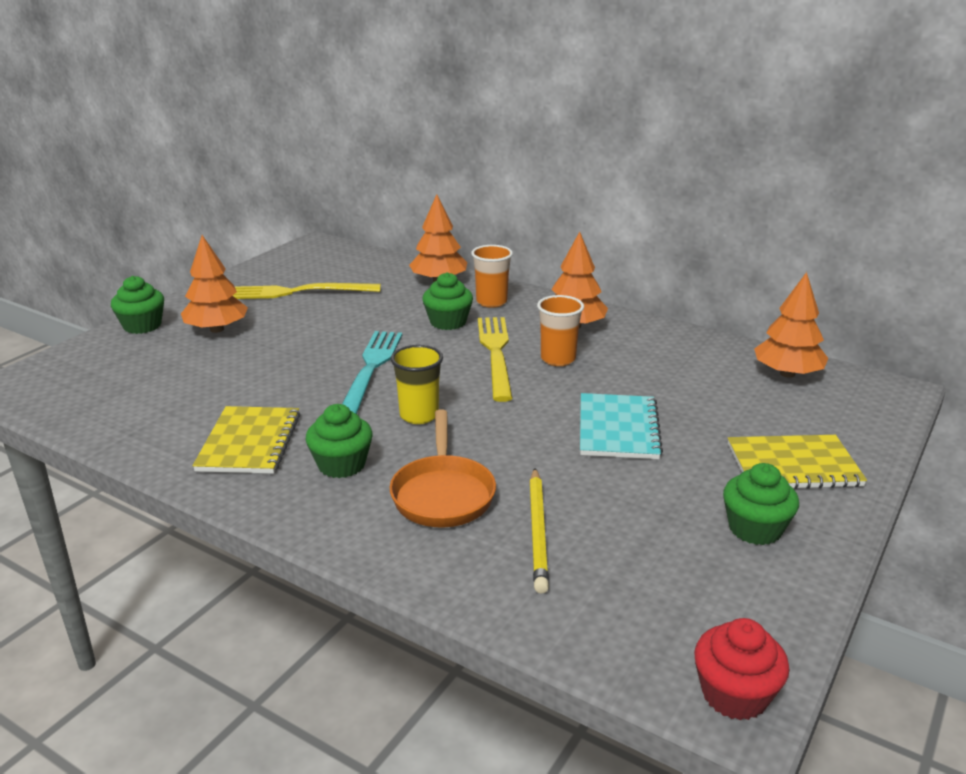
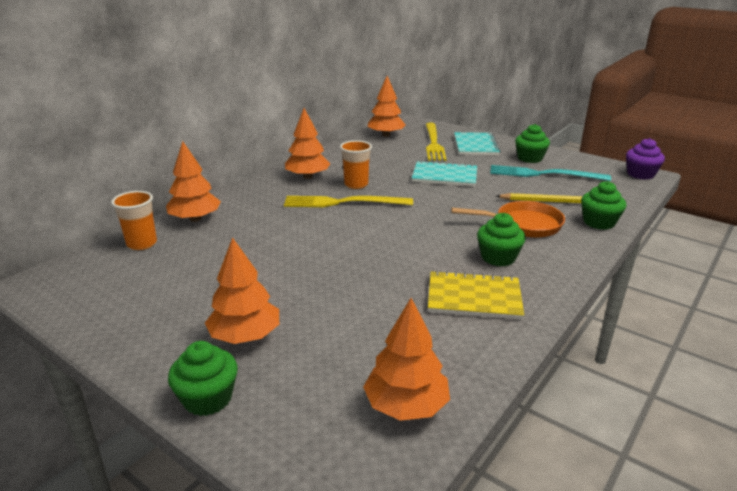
camera: 85 degrees left, 0 degrees up
yellow fork [232,283,381,299] -> yellow fork moved to [426,123,446,161]
turquoise fork [342,331,402,414] -> turquoise fork moved to [490,165,611,181]
yellow cup [391,345,443,424] -> none
green cupcake [422,272,473,330] -> green cupcake moved to [581,181,626,230]
orange cup [471,245,513,308] -> orange cup moved to [111,191,157,250]
red cupcake [694,618,789,720] -> purple cupcake [626,138,665,180]
yellow notebook [728,435,867,489] -> turquoise notebook [454,132,501,155]
none -> orange tree [363,298,450,421]

